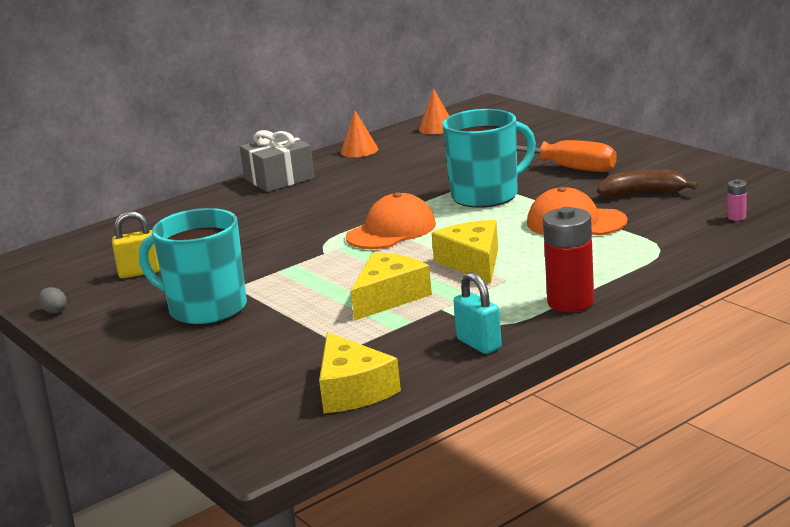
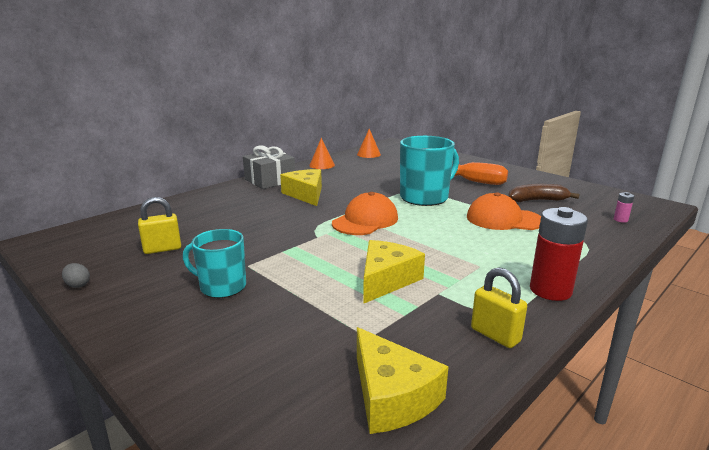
camera: 10 degrees left, 0 degrees up
turquoise mug [139,208,247,325] -> turquoise mug [183,229,246,298], size x0.64
yellow cheese [432,220,498,284] -> yellow cheese moved to [280,169,322,206]
turquoise padlock [454,272,502,354] -> yellow padlock [471,268,527,348]

